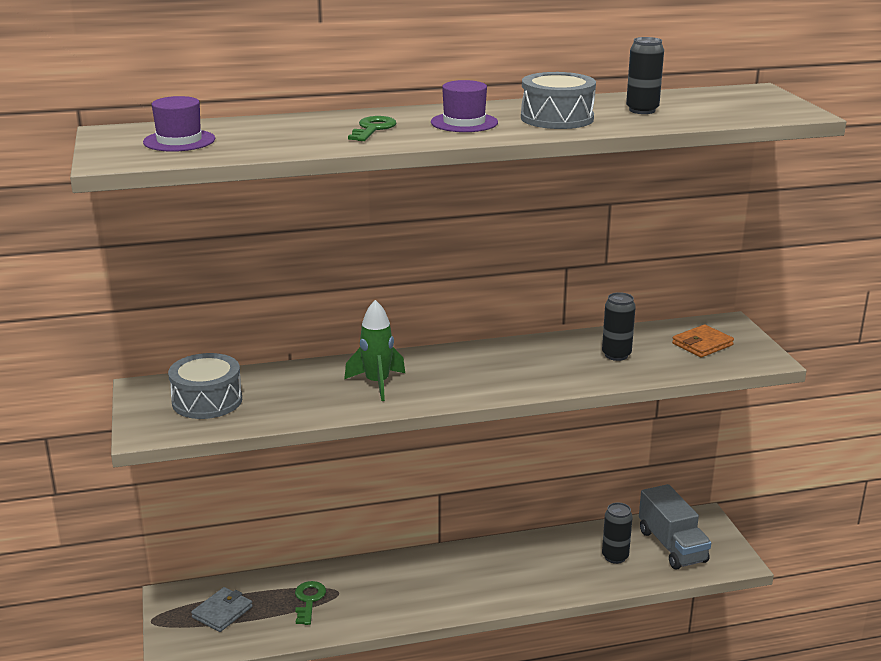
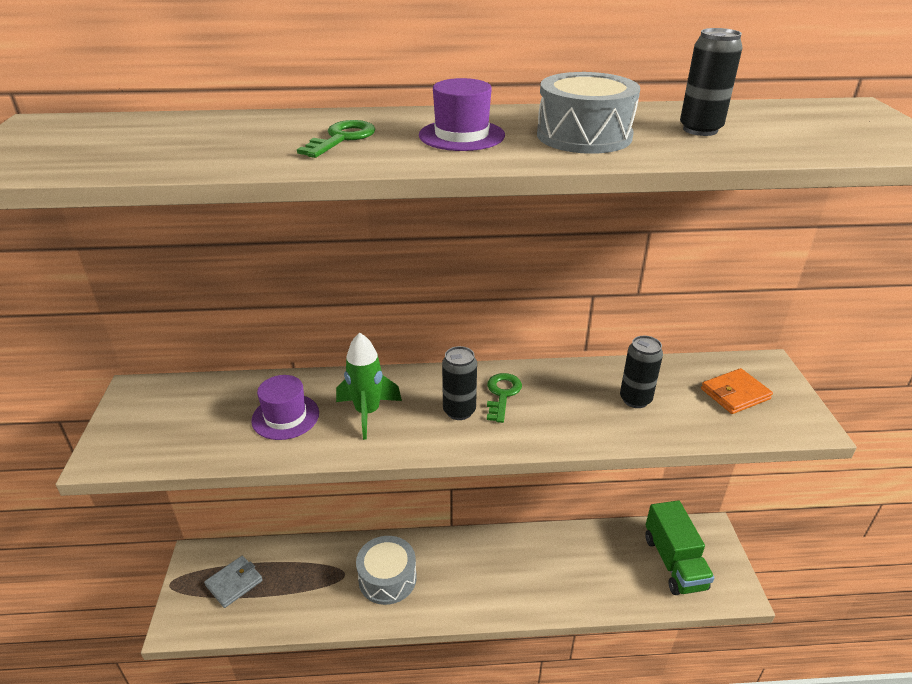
camera: 10 degrees right, 10 degrees up
purple hat [143,96,215,152] -> purple hat moved to [251,375,319,440]
grey drum [168,353,242,419] -> grey drum moved to [356,536,417,605]
green key [295,581,326,625] -> green key moved to [487,373,522,423]
black can [602,502,633,564] -> black can moved to [442,346,477,420]
grey truck [639,484,711,570] -> green truck [645,500,714,595]

